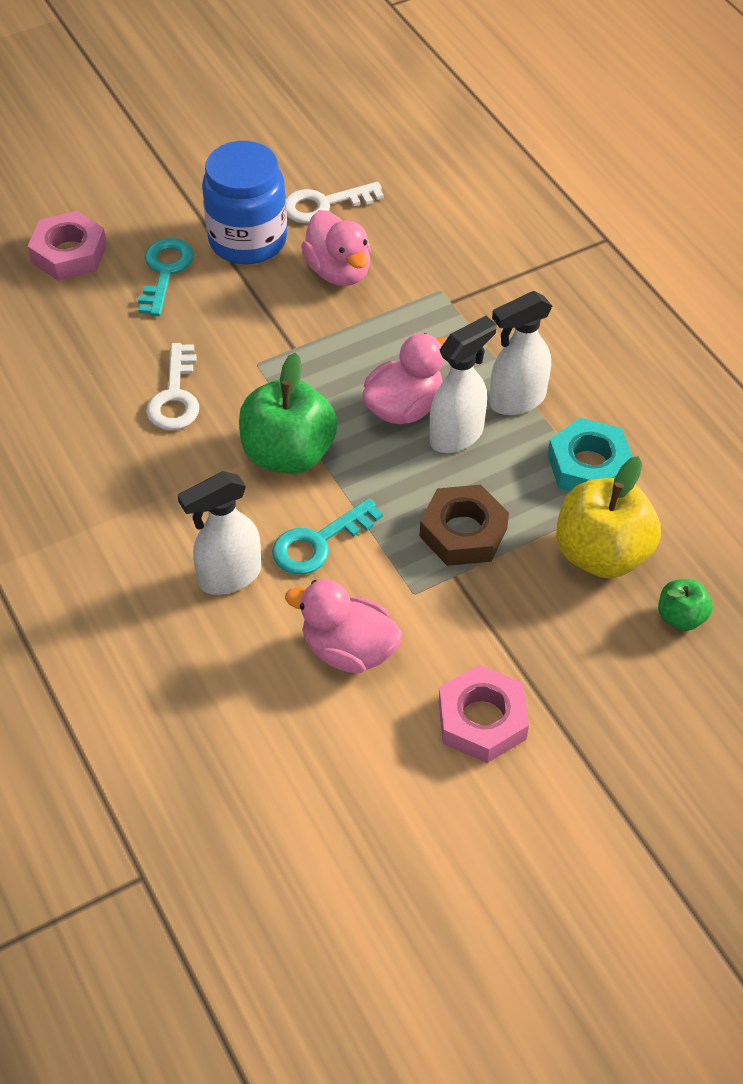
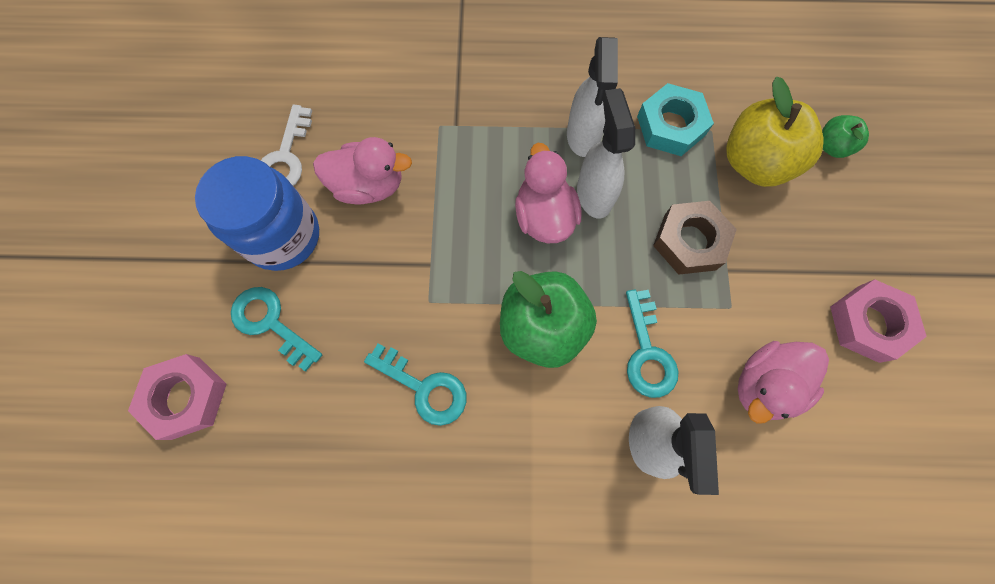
camera: 60 degrees left, 20 degrees up
white key [146,343,199,430] -> turquoise key [364,343,467,426]

